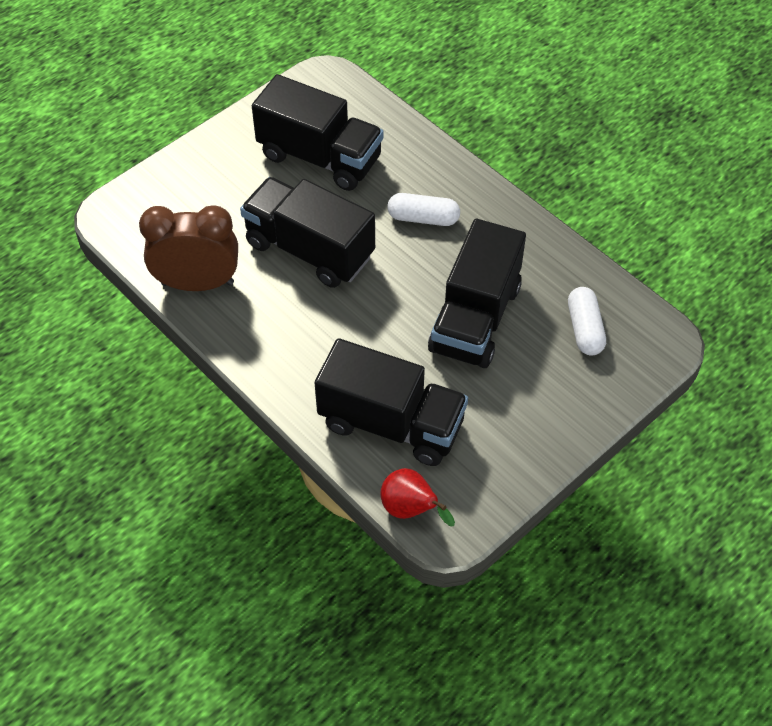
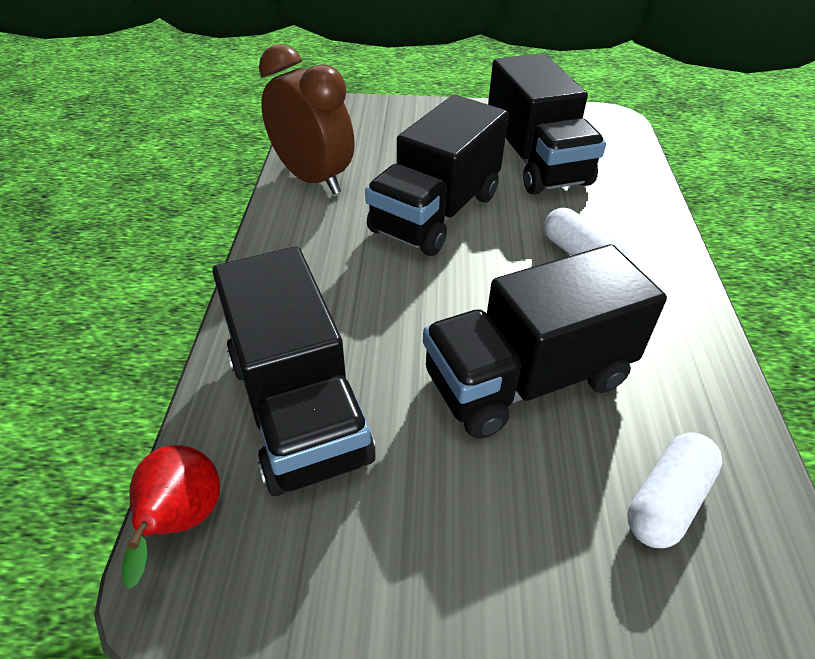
camera: 45 degrees right, 10 degrees down
black truck [240,177,375,288] -> black truck turned 135 degrees counterclockwise [365,95,509,256]

